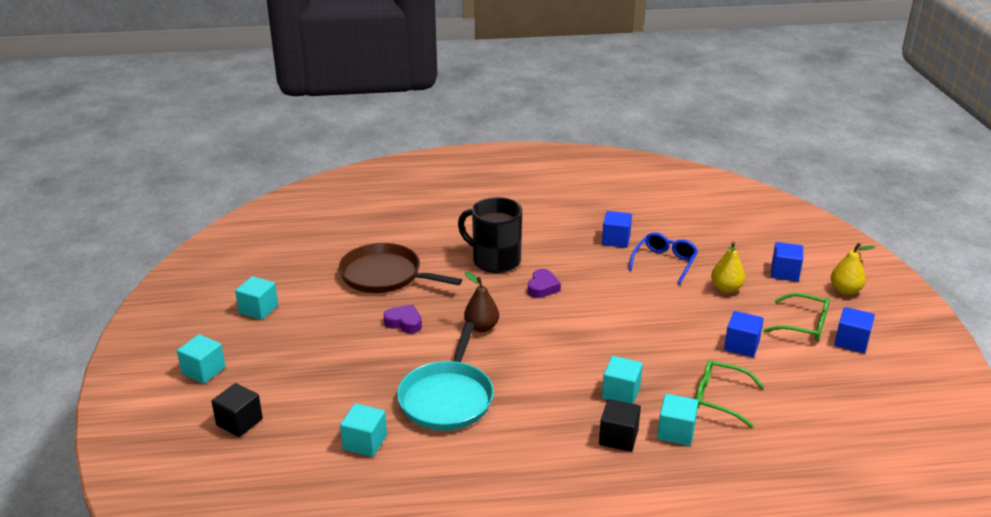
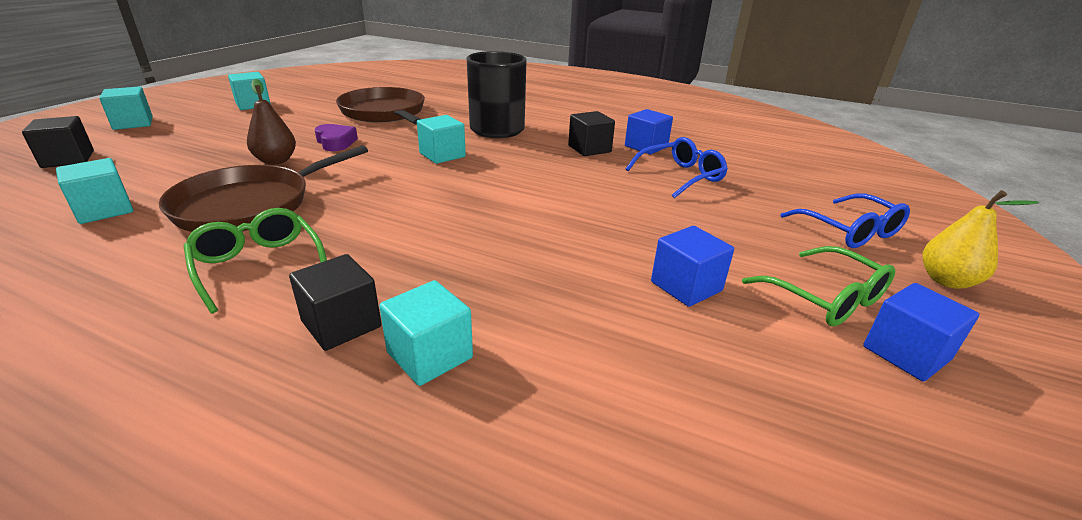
camera: 30 degrees right, 0 degrees up
turquoise pan [397,322,494,431] -> brown pan [159,145,368,232]
brown pear [464,272,499,332] -> brown pear moved to [247,79,296,165]
purple heart [528,269,561,298] -> none
turquoise cube [602,356,643,404] -> turquoise cube moved to [417,115,466,164]
green glasses [695,359,764,428] -> green glasses moved to [184,208,327,313]
yellow pear [711,241,745,293] -> none
blue cube [771,242,803,282] -> blue glasses [780,194,910,248]
none -> black cube [568,111,615,156]

